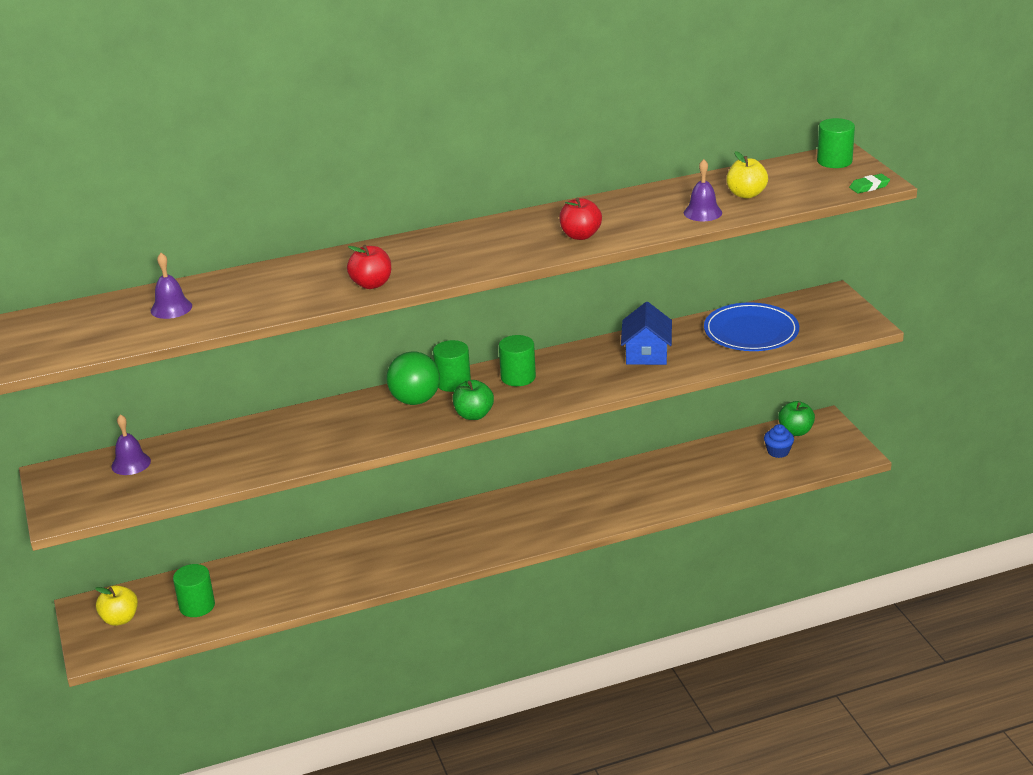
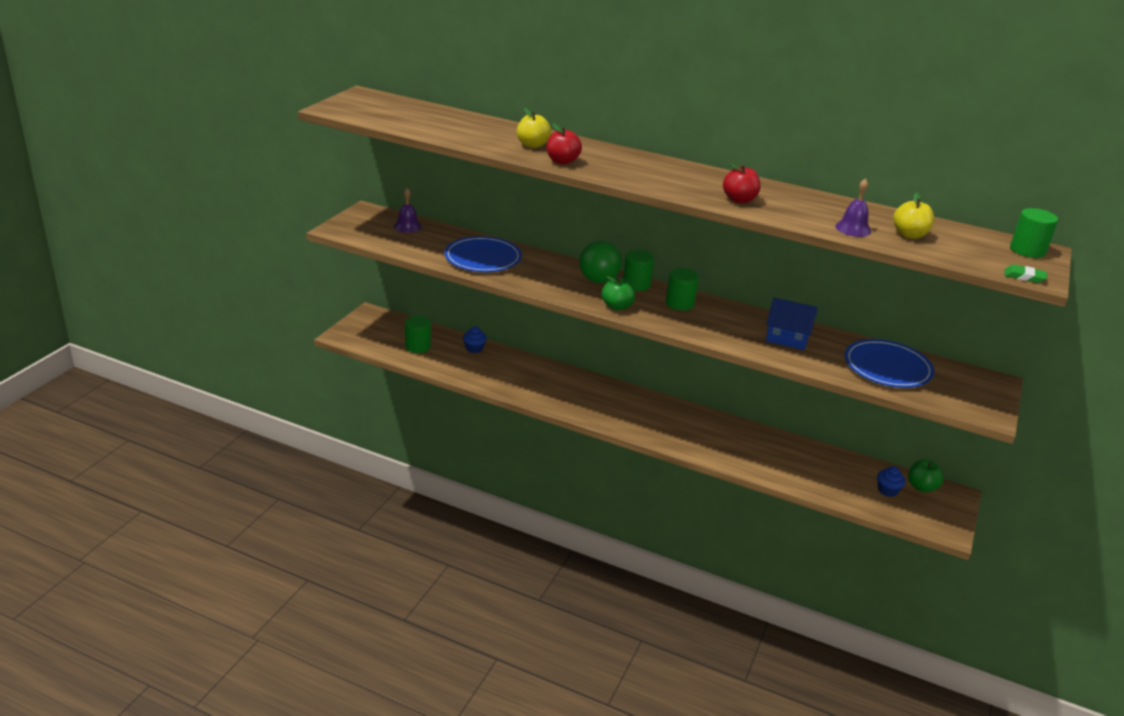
camera: 40 degrees right, 0 degrees up
yellow apple [95,585,138,626] -> yellow apple moved to [517,108,551,148]
purple bell [151,253,192,319] -> none
blue house [621,302,672,365] -> blue house turned 60 degrees clockwise [766,298,818,350]
none -> blue plate [444,236,522,272]
none -> blue cupcake [463,327,487,353]

